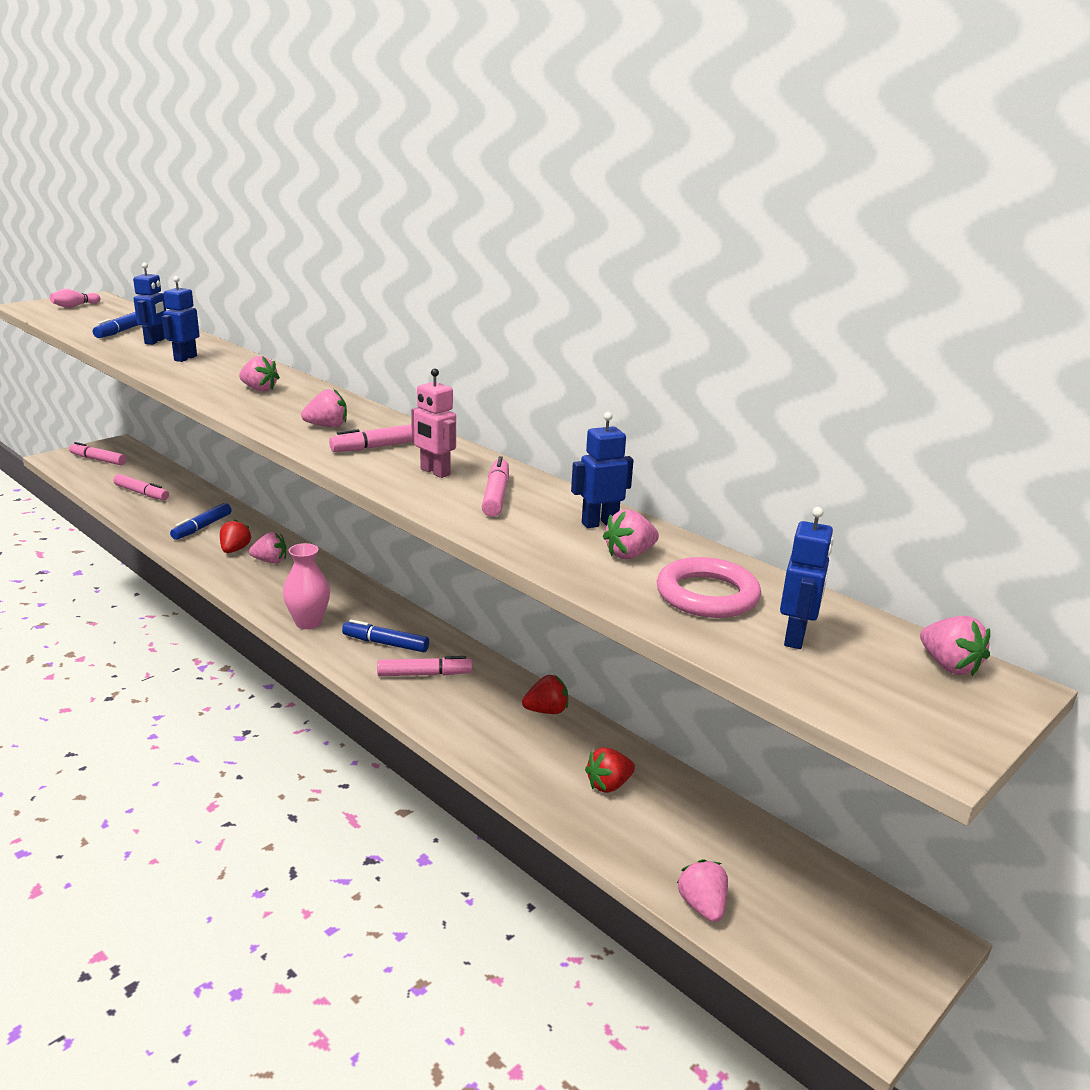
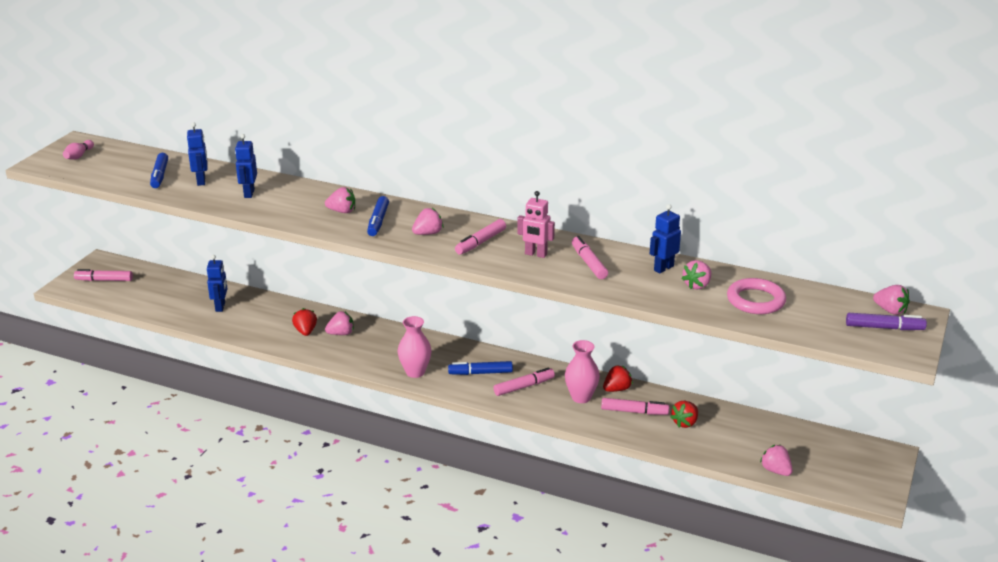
camera: 20 degrees left, 5 degrees up
pink marker [113,474,169,500] -> pink marker moved to [601,398,669,415]
blue marker [170,503,232,540] -> blue marker moved to [367,196,389,236]
blue robot [780,507,833,649] -> blue robot moved to [207,255,228,312]
none -> pink vase [565,340,600,403]
none -> purple marker [846,313,927,330]

